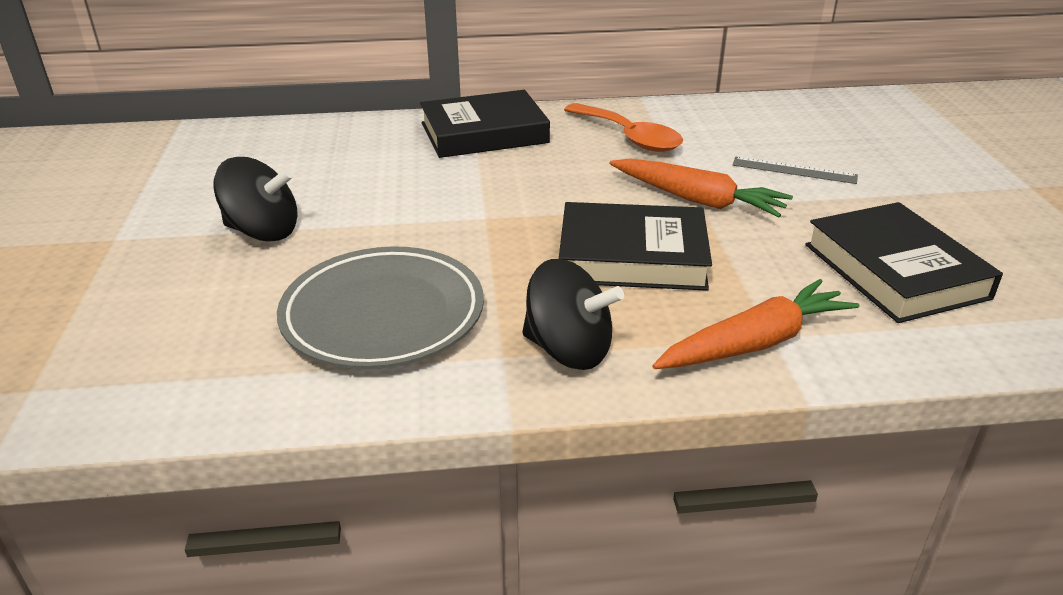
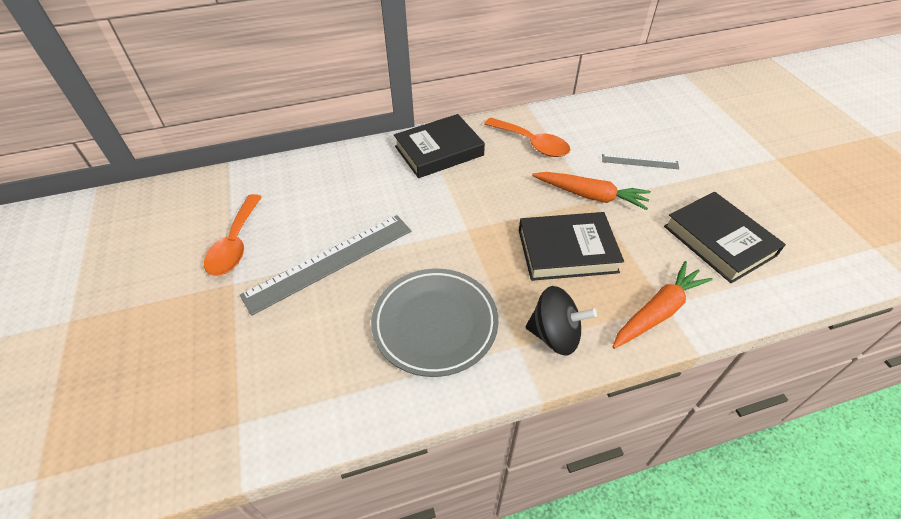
camera: 10 degrees left, 15 degrees up
black spinning top [213,157,297,242] -> grey ruler [240,215,411,316]
none -> orange spoon [204,194,262,276]

